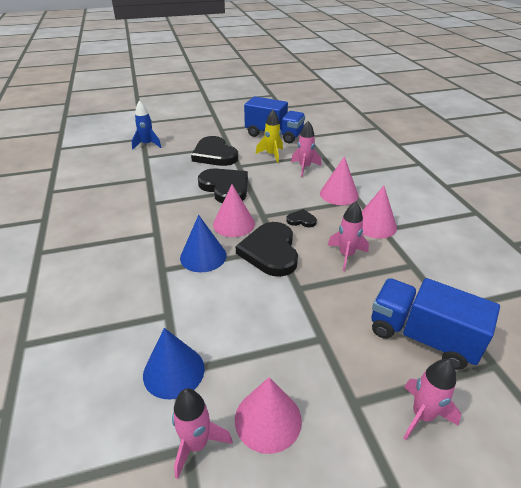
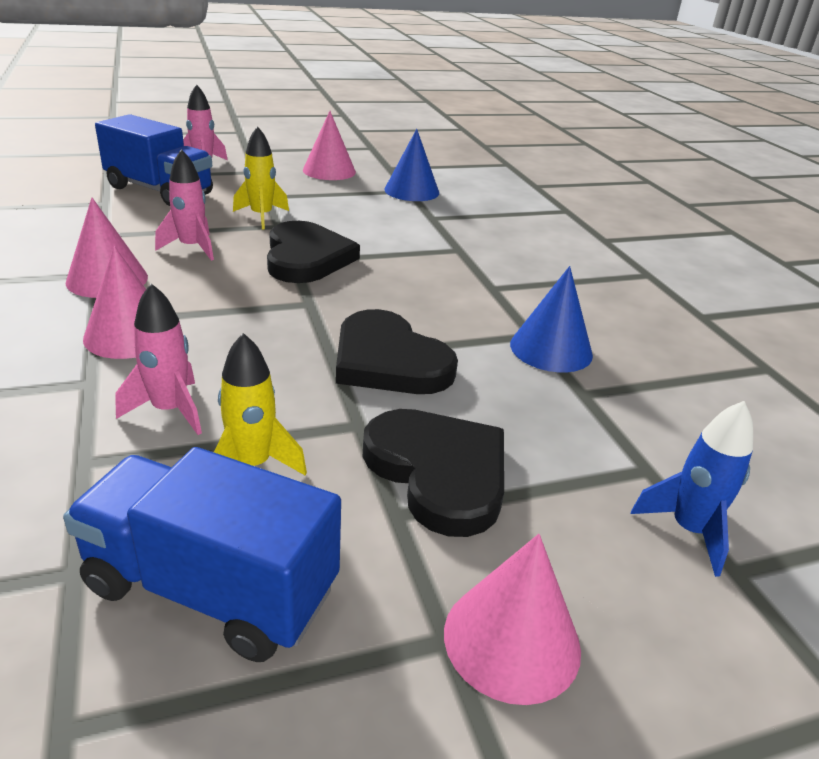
camera: 175 degrees right, 5 degrees down
pink rocket [172,388,232,479] -> none
blue cone [180,215,226,272] -> blue cone moved to [510,266,593,372]
pink cone [213,184,255,237] -> pink cone moved to [444,534,581,705]
black heart [286,209,317,227] -> none
none -> yellow rocket [233,126,289,230]

